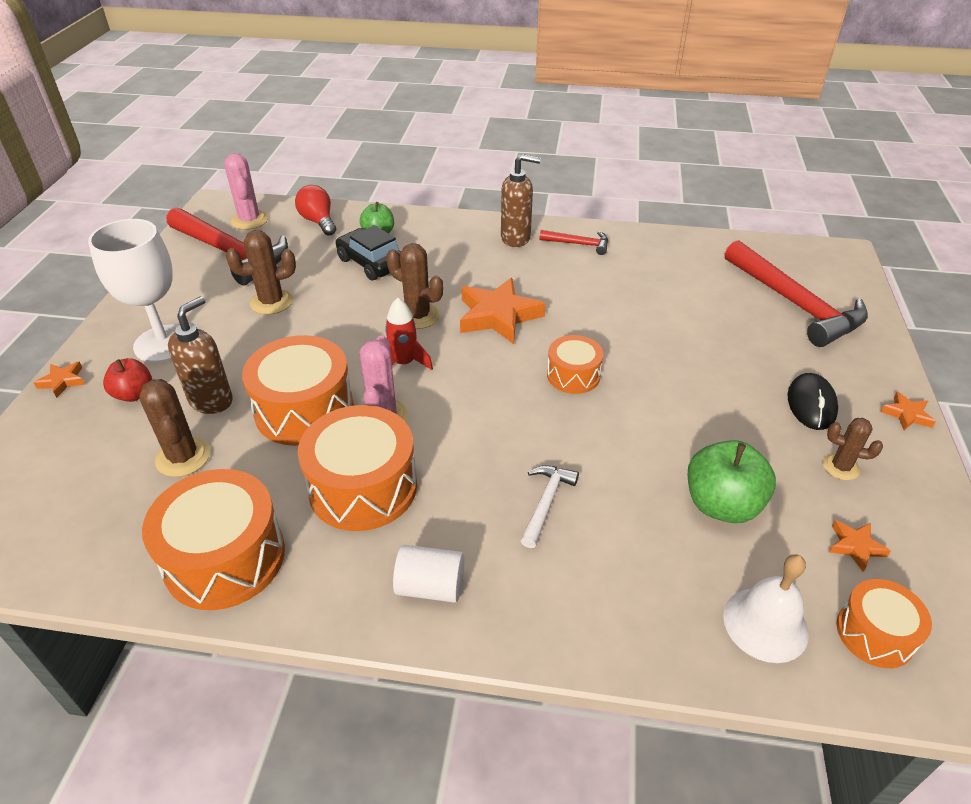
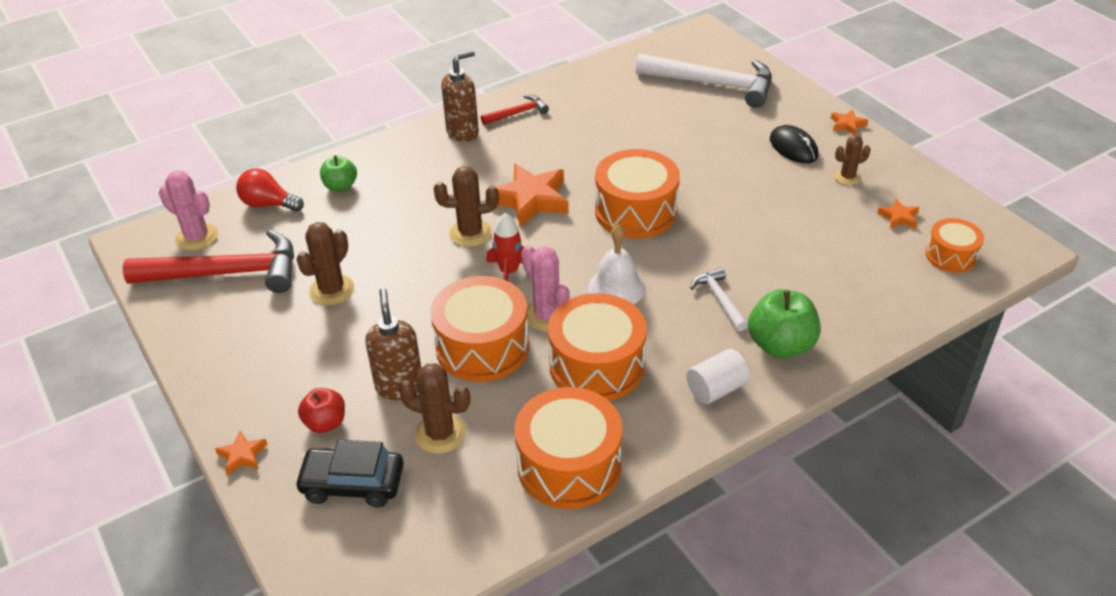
camera: 40 degrees left, 0 degrees up
white goblet [88,219,179,363] -> none
black car [336,225,401,280] -> black car moved to [294,440,404,507]
orange drum [547,335,604,394] -> orange drum [595,149,680,239], size x1.75
green apple [688,440,776,523] -> green apple moved to [748,289,821,359]
white bell [723,555,809,663] -> white bell moved to [588,224,646,305]
red hammer [725,240,868,347] -> white hammer [636,54,772,108]

